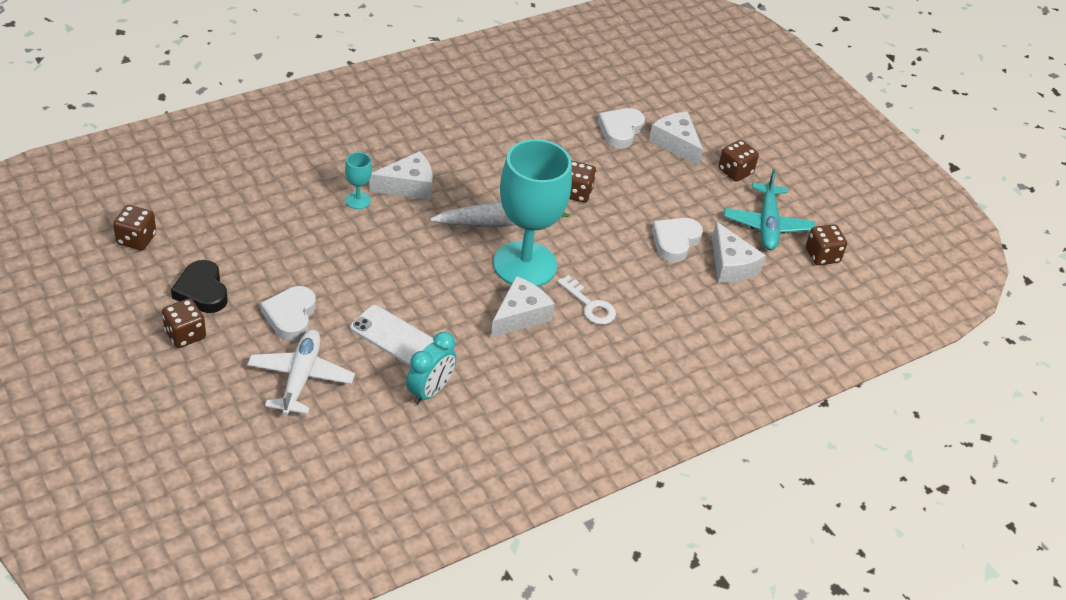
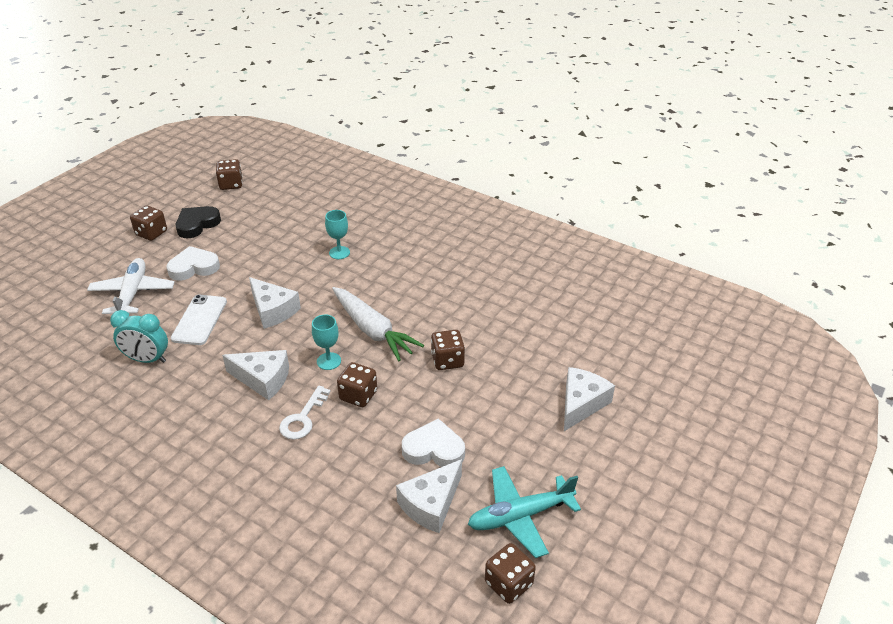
camera: 70 degrees right, 5 degrees down
white plane [247,329,355,416] -> white plane turned 75 degrees counterclockwise [87,258,175,314]
white cheese [369,151,433,200] -> white cheese moved to [249,277,301,329]
turquoise goblet [493,139,572,287] -> turquoise goblet [312,315,341,370], size x0.40
white heart [598,108,645,148] -> none
brown dice [718,140,759,182] -> brown dice moved to [337,362,377,407]

